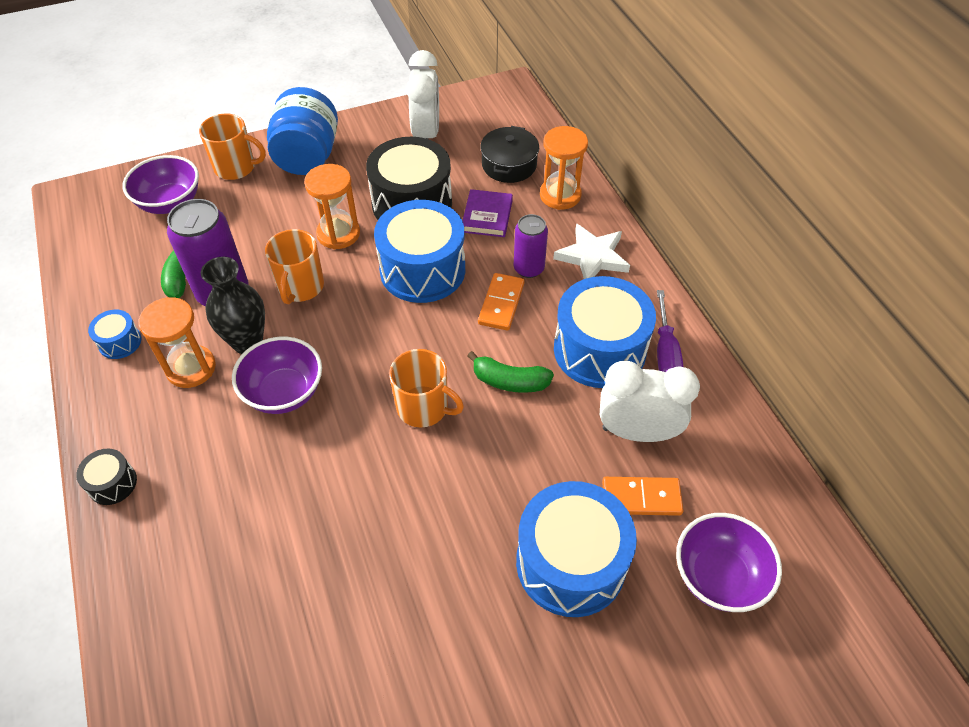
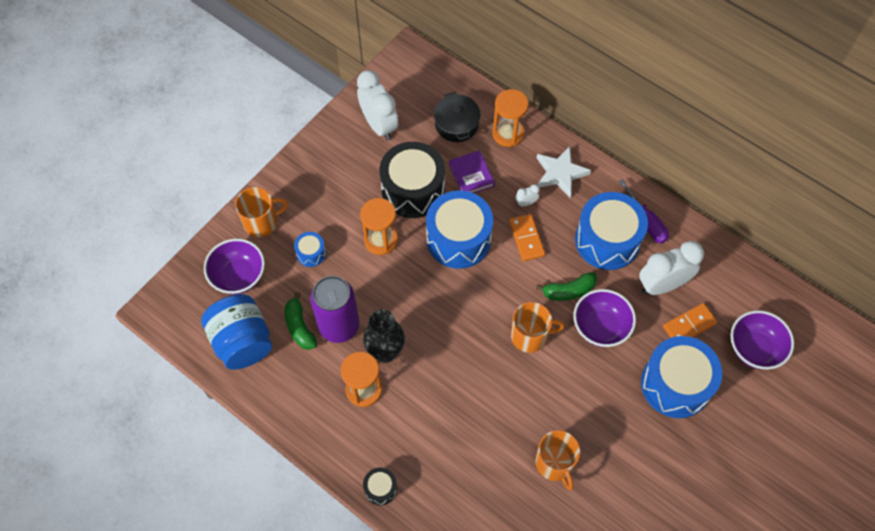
camera: 30 degrees left, 10 degrees up
blue drum [88,310,141,359] -> blue drum moved to [294,232,326,267]
purple bowl [232,336,322,414] -> purple bowl moved to [573,289,636,347]
orange mug [265,229,324,304] -> orange mug moved to [535,430,580,490]
blue jar [267,87,338,175] -> blue jar moved to [201,294,272,370]
purple can [514,214,548,278] -> white clock [516,184,540,206]

